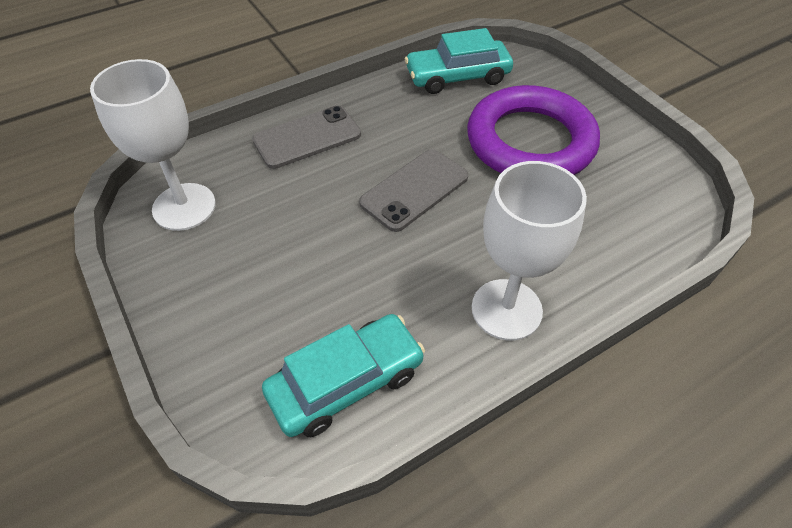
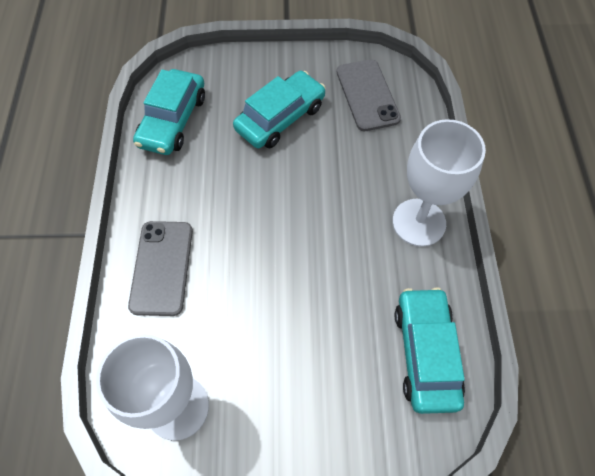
camera: 60 degrees left, 10 degrees up
grey phone [359,149,468,232] -> grey phone moved to [337,59,401,131]
purple ring [467,85,600,175] -> turquoise car [233,71,326,149]

